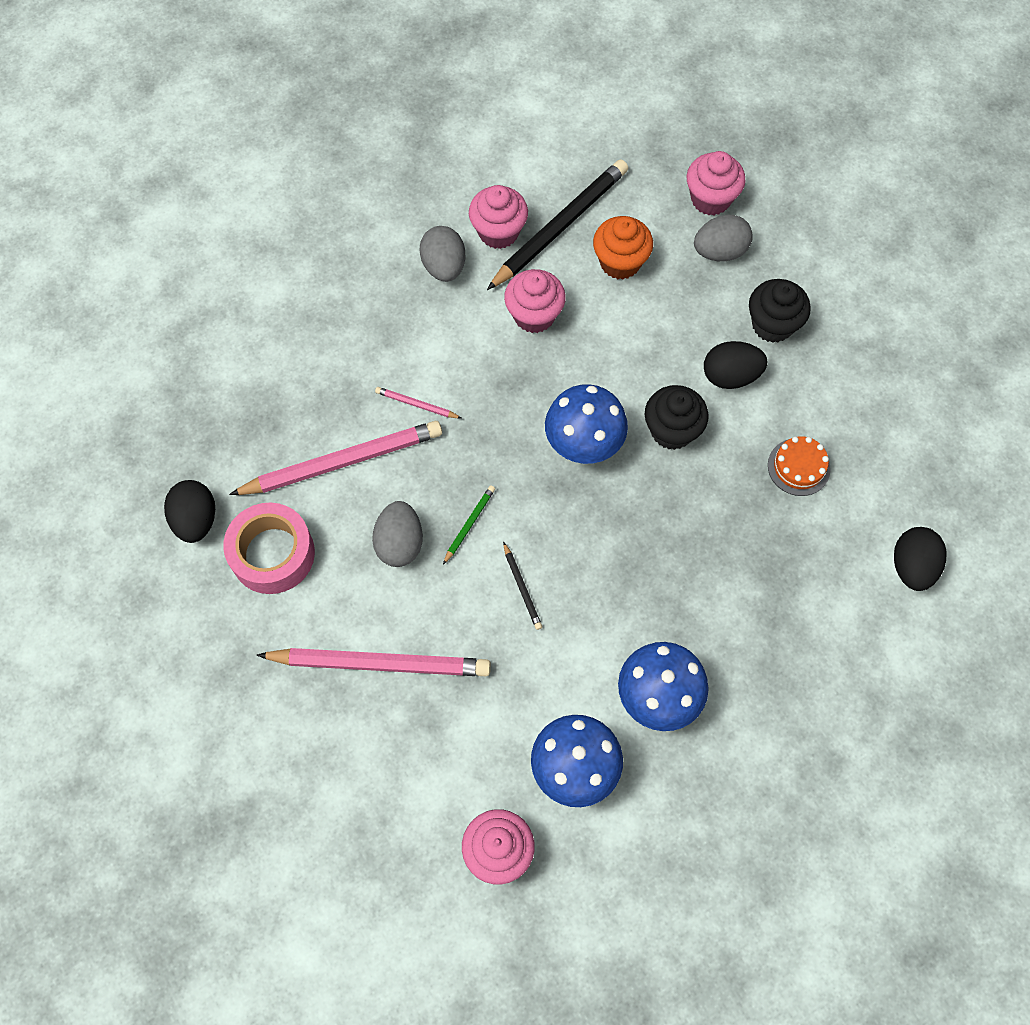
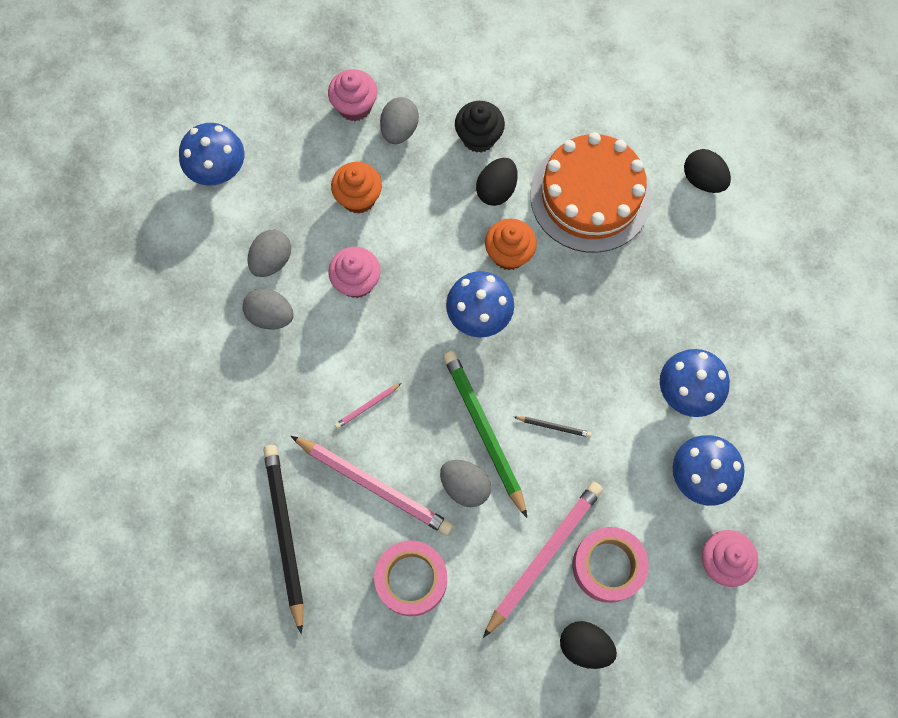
camera: 55 degrees left, 5 degrees up
black egg [164,480,215,543] -> black egg moved to [560,621,617,669]
pink pencil [229,421,442,495] -> pink pencil turned 105 degrees clockwise [291,436,453,535]
green pencil [443,485,495,564] -> green pencil [443,351,527,518], size x2.32
pink cupcake [469,185,528,249] -> grey egg [248,230,291,277]
black pencil [487,159,628,290] -> black pencil moved to [263,445,304,634]
black cupcake [645,385,709,450] -> orange cupcake [485,219,537,270]
orange cake [768,436,831,496] -> orange cake [530,132,652,253], size x2.47
none -> blue mushroom [179,123,244,186]
none -> pink tape [573,527,649,603]

